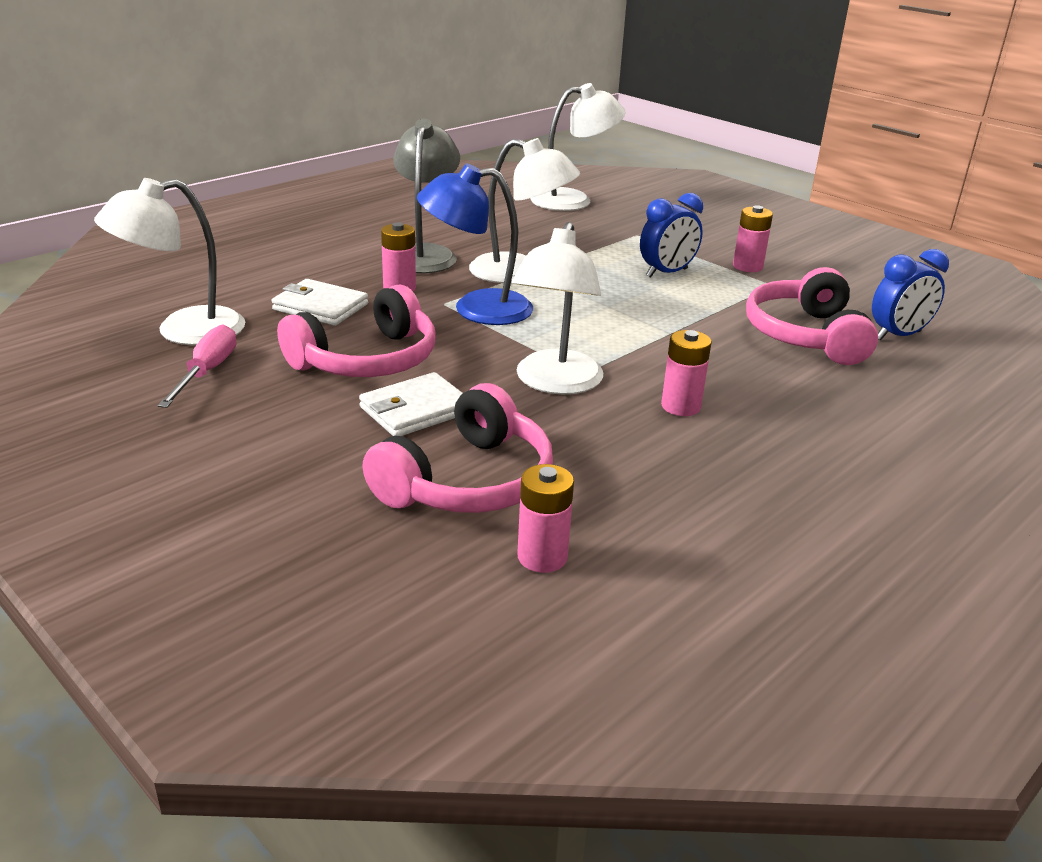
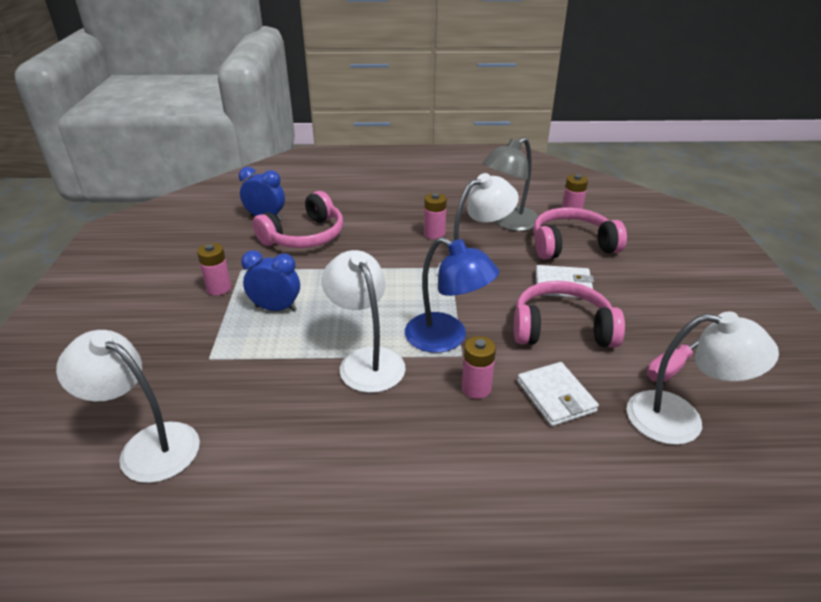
camera: 135 degrees left, 5 degrees up
grey lamp [393,119,460,273] -> grey lamp moved to [483,137,539,231]

